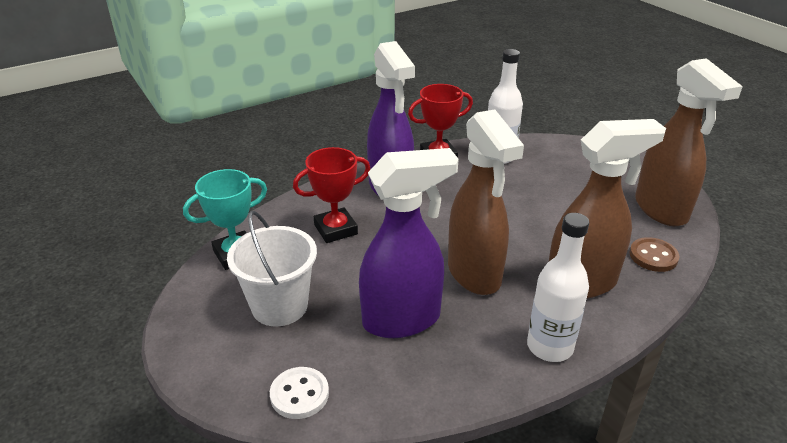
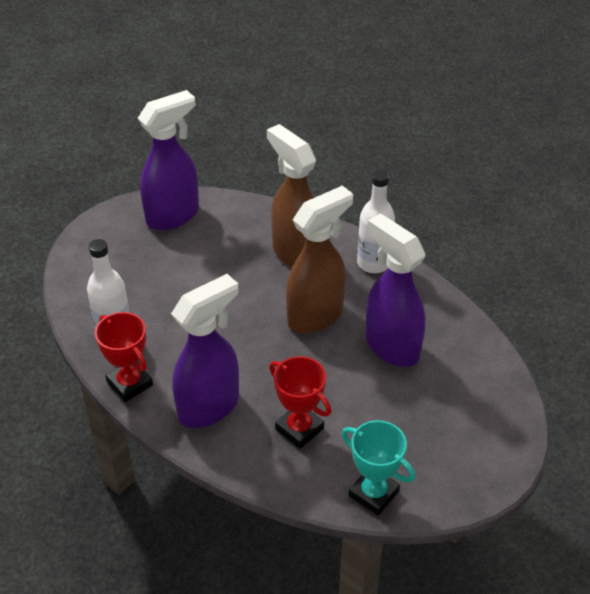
camera: 110 degrees left, 10 degrees up
white bucket [227,211,317,326] -> none
white button [270,367,329,419] -> none
brown button [629,237,679,272] -> none
brown spray bottle [635,58,743,226] -> purple spray bottle [138,90,199,230]

